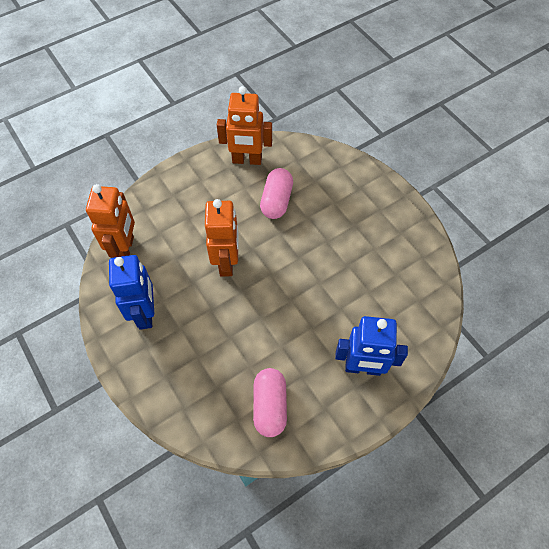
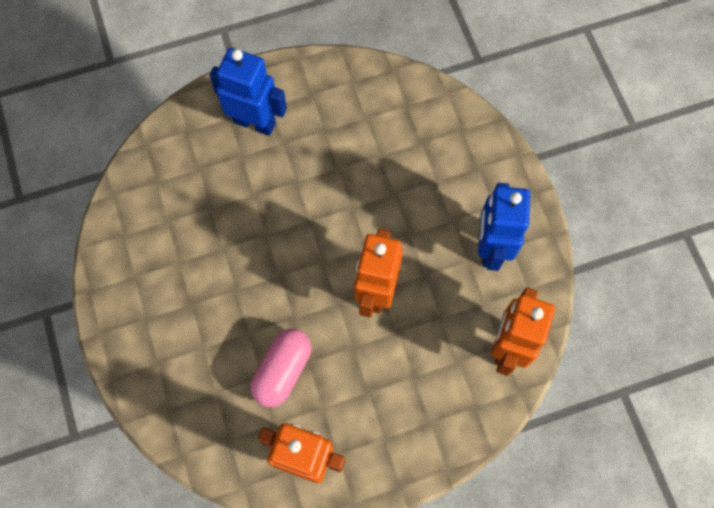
camera: 165 degrees left, 10 degrees up
pink capsule [253,368,287,437] -> none

